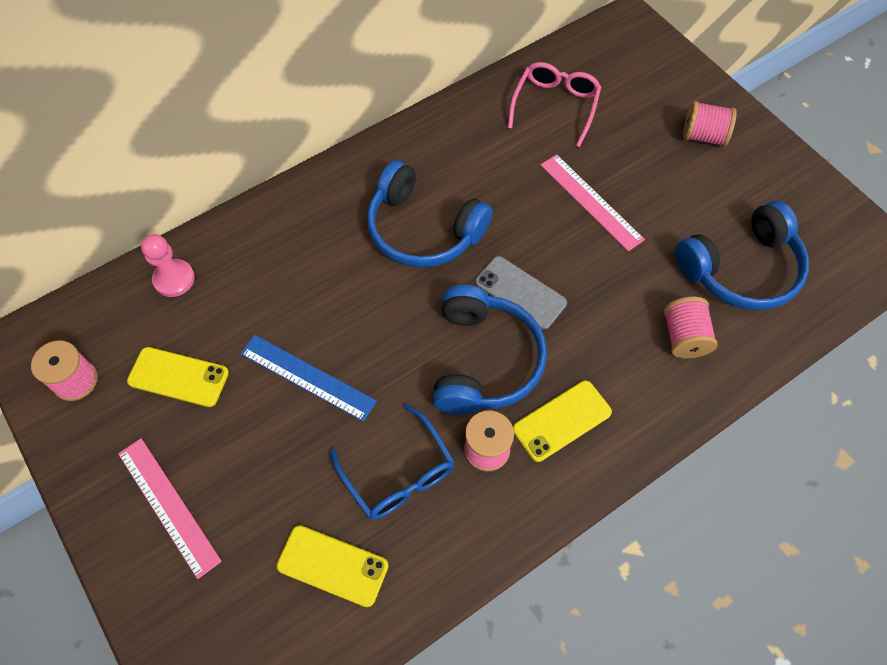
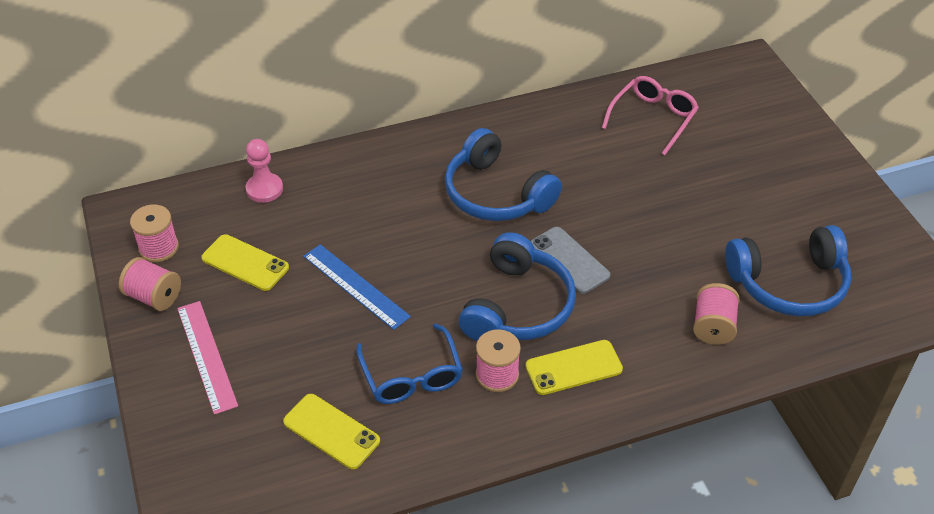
camera: 15 degrees right, 15 degrees down
pink ruler [540,154,645,251] -> none
pink spool [683,101,737,147] -> pink spool moved to [119,257,181,311]

